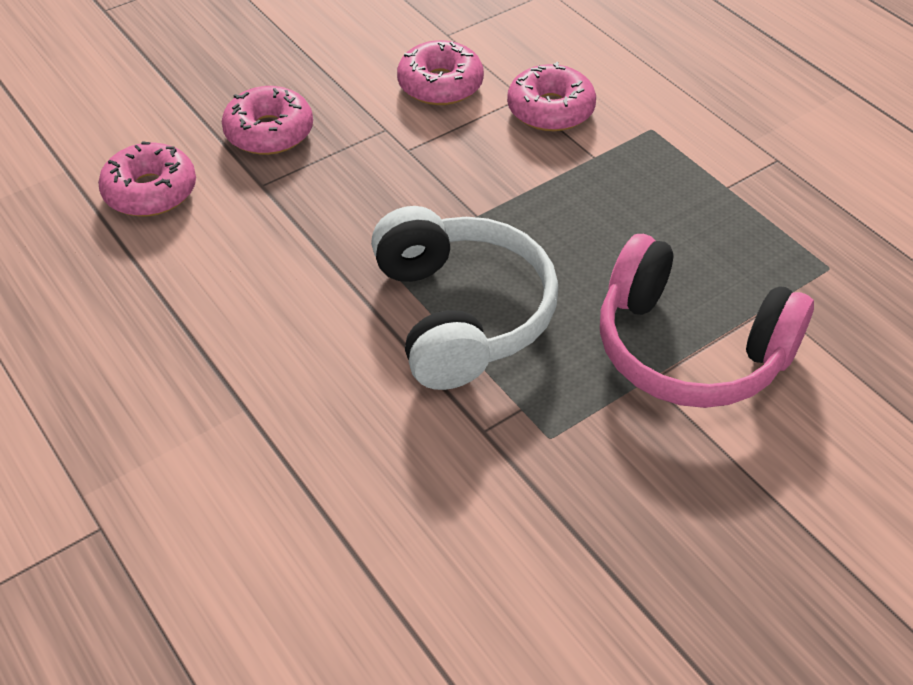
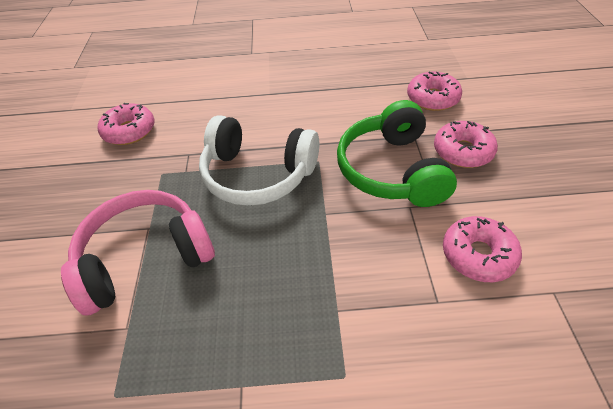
camera: 125 degrees right, 0 degrees up
pink donut [507,62,596,131] -> pink donut moved to [98,103,154,145]
none -> green headphones [337,100,457,207]

